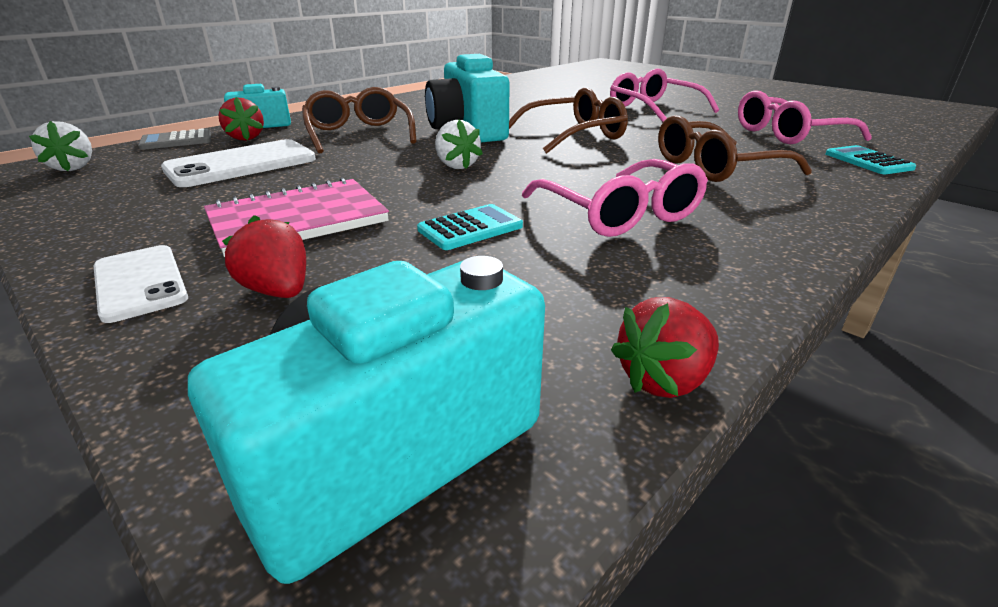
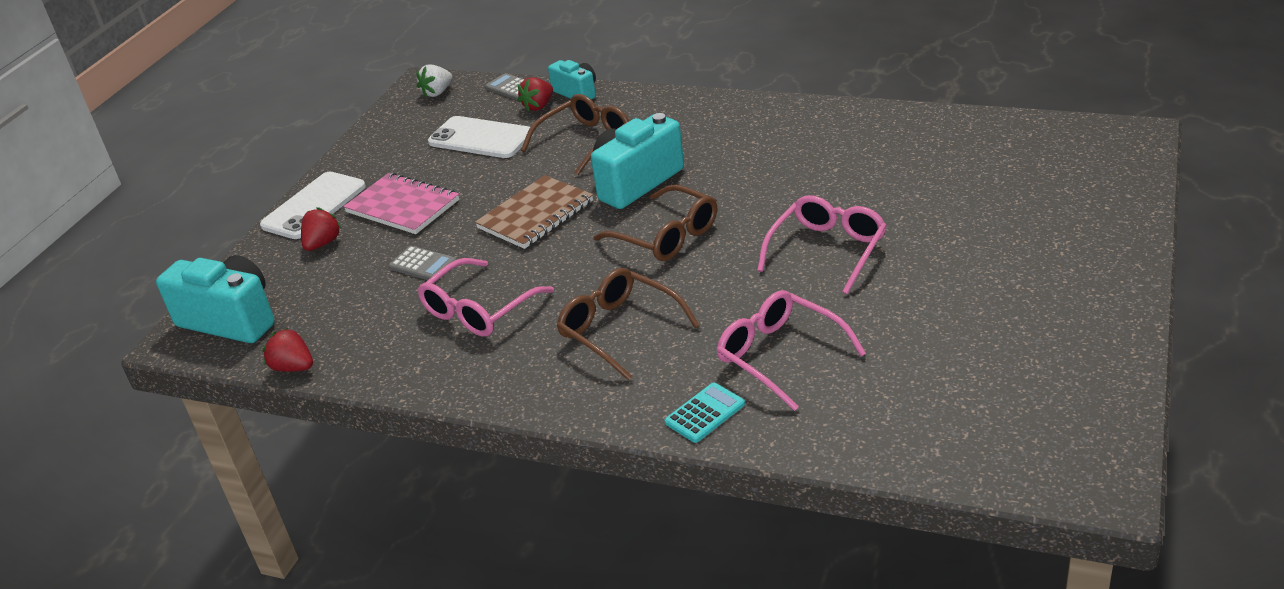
camera: 70 degrees right, 5 degrees up
white phone [93,245,188,323] -> white phone [260,172,366,239], size x1.57
turquoise calculator [417,204,523,250] -> grey calculator [389,246,457,281]
white strawberry [435,120,483,169] -> brown notebook [475,175,593,249]

